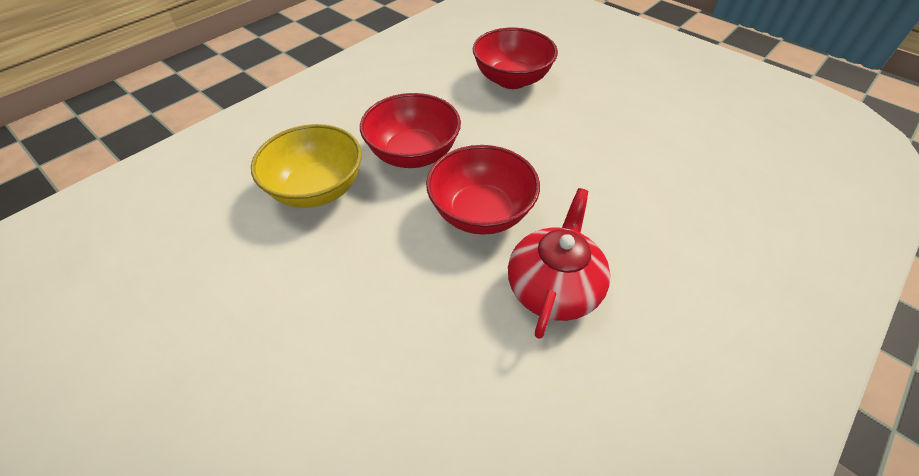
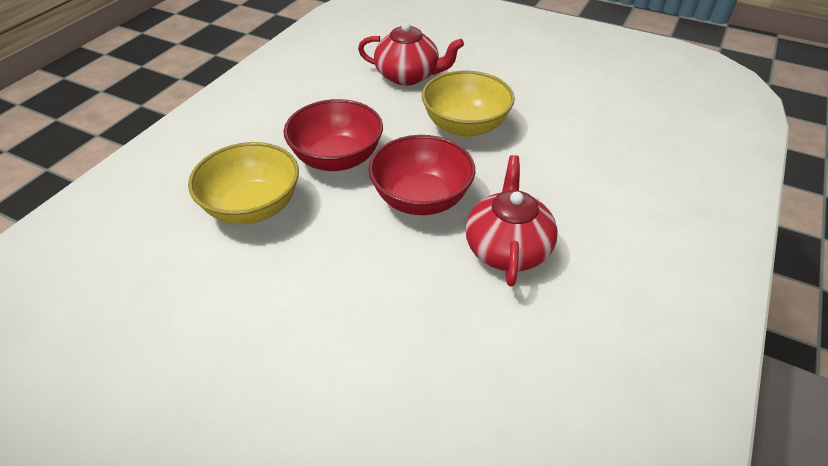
camera: 15 degrees left, 5 degrees down
red bowl [473,27,558,89] -> red teapot [358,22,464,86]
none -> yellow bowl [422,71,515,137]

